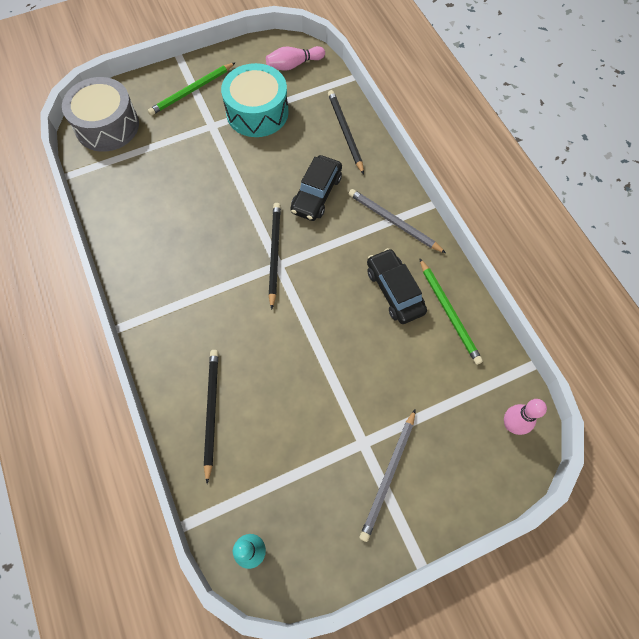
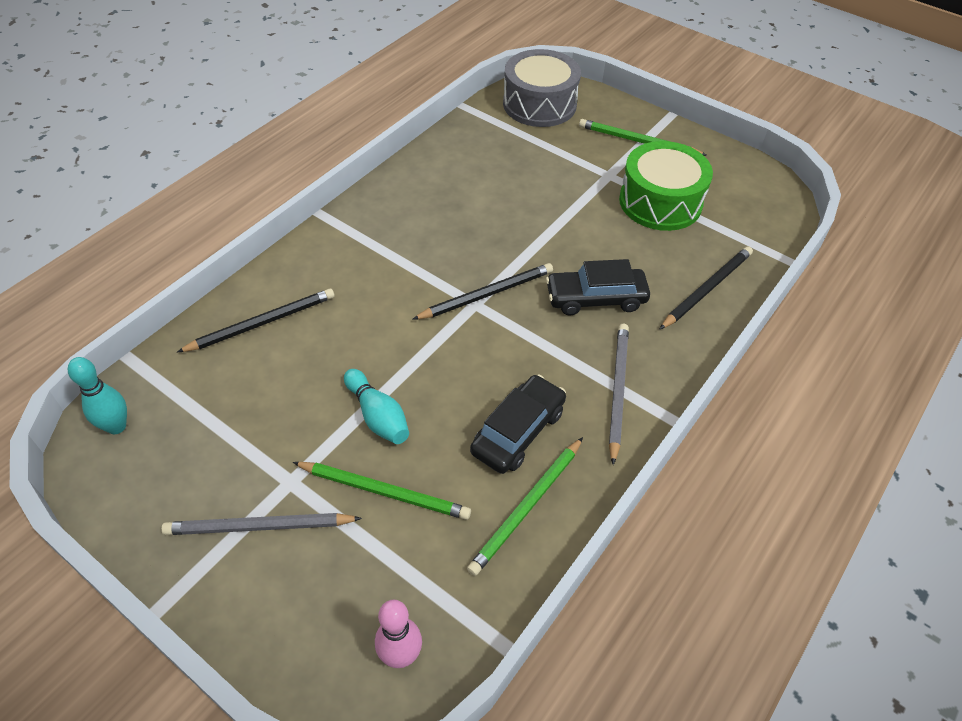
camera: 60 degrees right, 15 degrees down
turquoise drum [221,63,289,137] -> green drum [619,141,713,231]
pink bowling pin [266,46,325,71] -> none
none -> green pencil [293,462,471,520]
none -> turquoise bowling pin [344,369,409,444]

